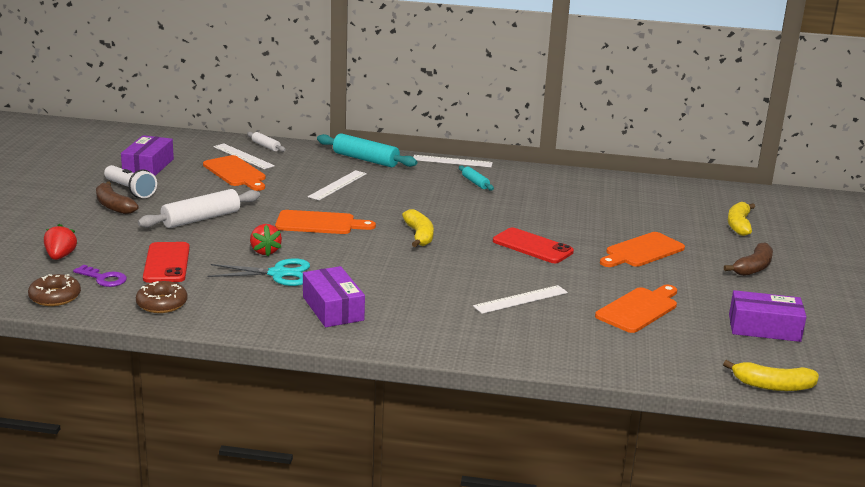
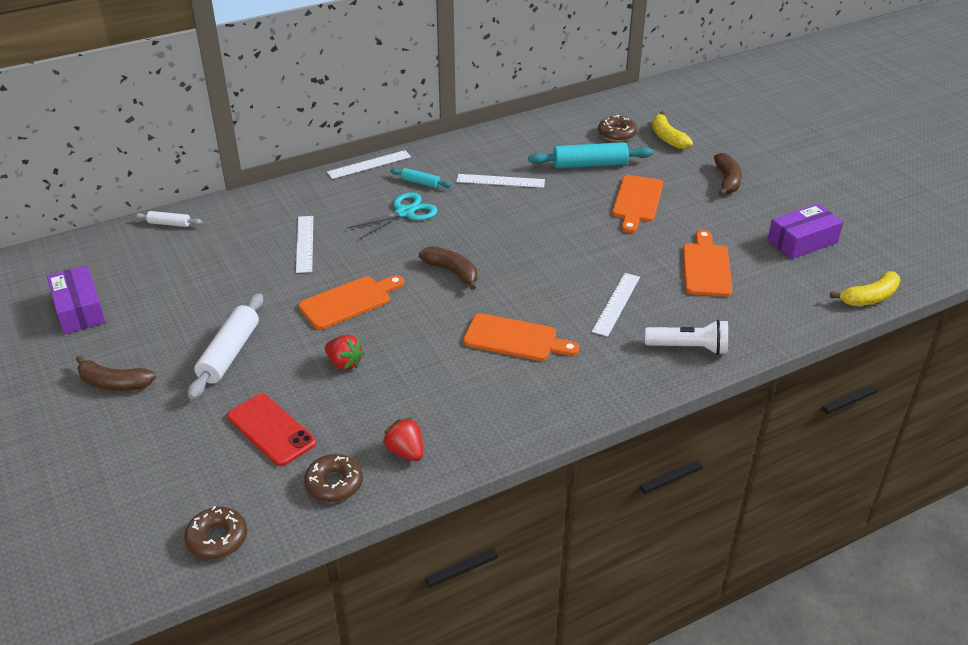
camera: 35 degrees left, 15 degrees up
red strawberry [44,224,77,260] -> red strawberry moved to [383,417,423,461]
purple key [73,265,127,287] -> none
white flashlight [104,165,157,198] -> white flashlight moved to [645,320,728,355]
orange cutting board [203,155,266,191] -> orange cutting board moved to [463,313,579,361]
turquoise scissors [208,258,310,286] -> turquoise scissors moved to [347,192,438,240]
white ruler [213,143,275,169] -> white ruler moved to [456,174,545,188]
purple box [303,266,365,327] -> none
turquoise rolling pin [317,133,417,167] -> turquoise rolling pin moved to [528,142,653,169]
yellow banana [402,209,434,247] -> brown banana [419,246,477,290]
red phone [493,228,574,263] -> none
none -> brown donut [598,115,637,142]

